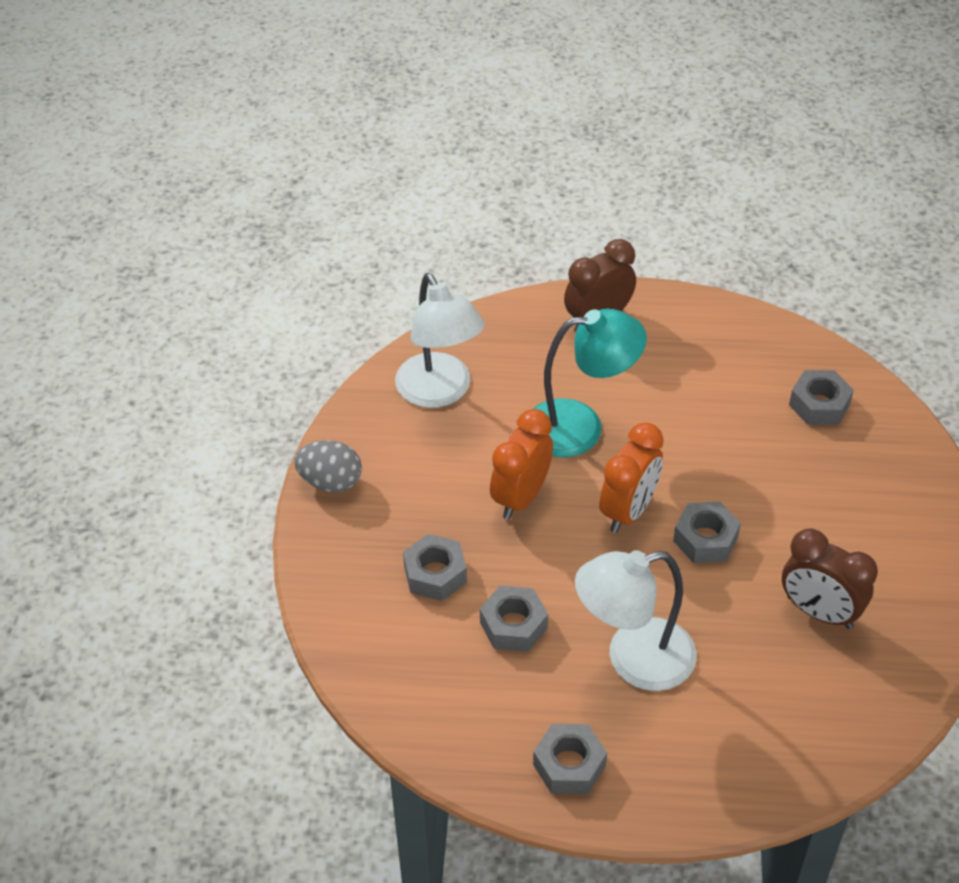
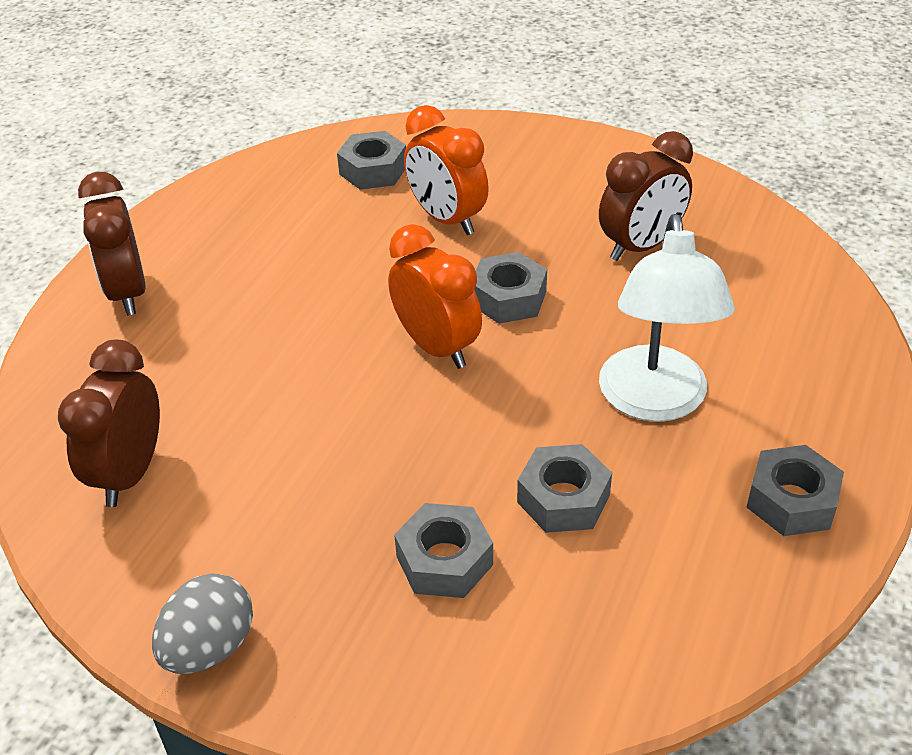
camera: 70 degrees left, 5 degrees down
white lamp [395,273,485,408] -> brown clock [58,340,160,507]
orange clock [490,409,553,519] -> orange clock moved to [404,105,489,235]
turquoise lamp [533,309,647,457] -> none

